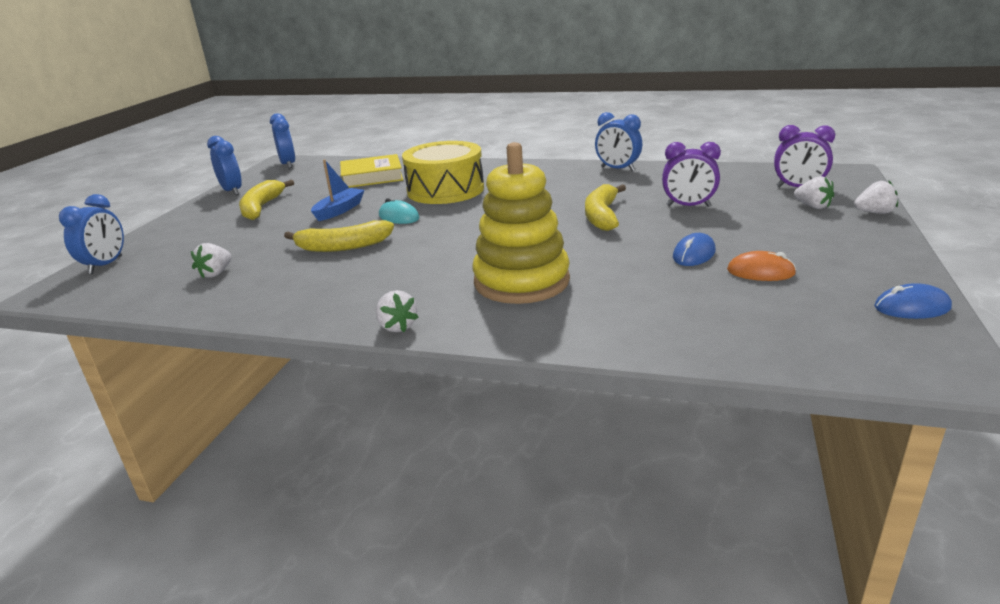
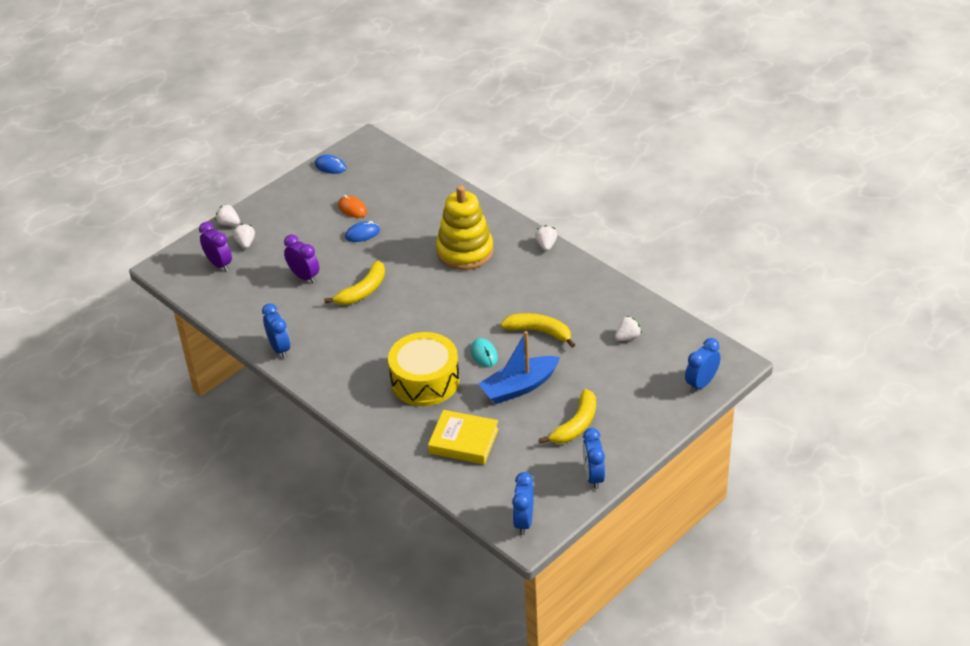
camera: 150 degrees left, 15 degrees up
blue boat [311,159,365,221] -> blue boat [478,331,560,404], size x1.54

